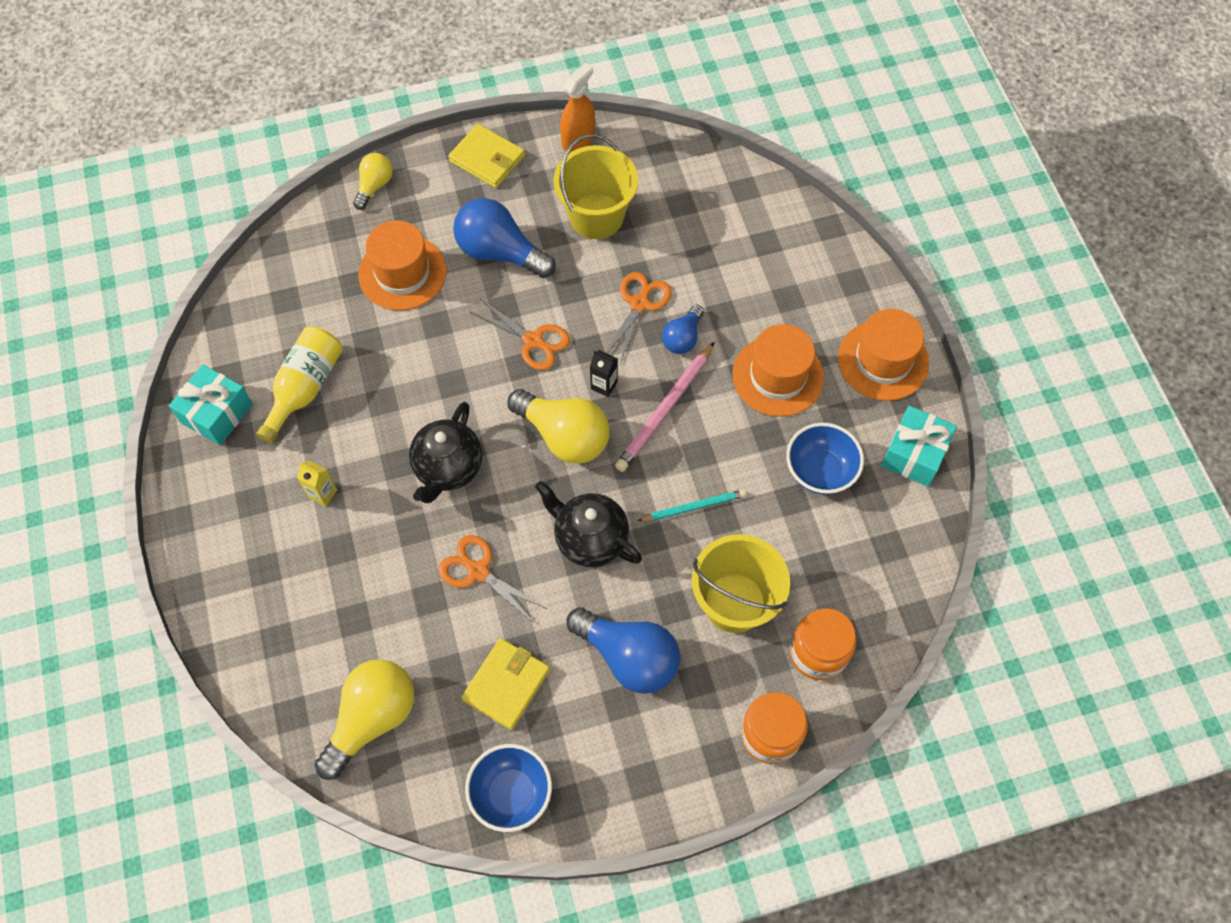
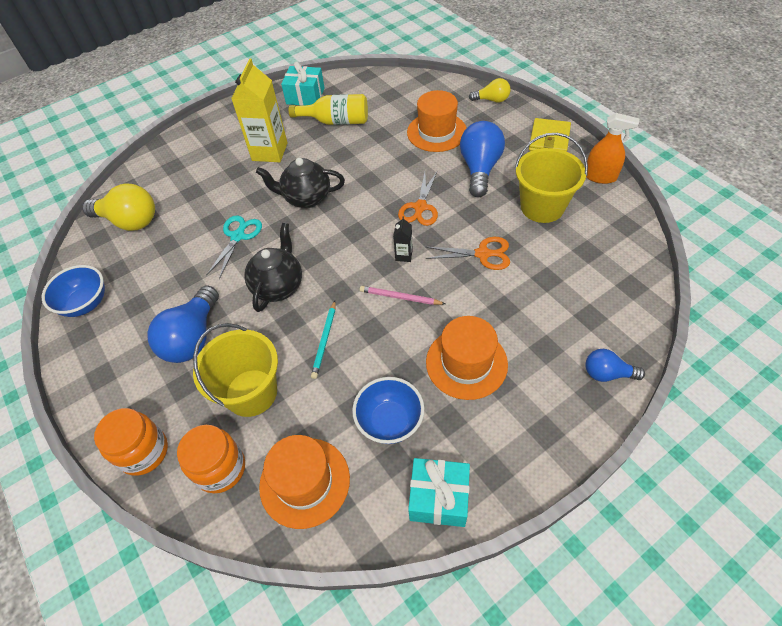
camera: 75 degrees right, 10 degrees down
yellow carton [297,461,337,506] -> yellow carton [231,59,288,162], size x2.24
orange scissors [438,535,547,623] -> turquoise scissors [206,215,262,279]
yellow wallet [461,638,550,730] -> none
yellow light bulb [507,389,610,464] -> none
pink pencil [615,341,715,472] -> pink pencil [360,286,445,305], size x0.63
turquoise pencil [637,489,746,521] -> turquoise pencil turned 45 degrees clockwise [311,301,336,379]
blue light bulb [662,305,704,354] -> blue light bulb moved to [585,349,645,382]
orange hat [838,309,929,401] -> orange hat moved to [259,435,350,529]

